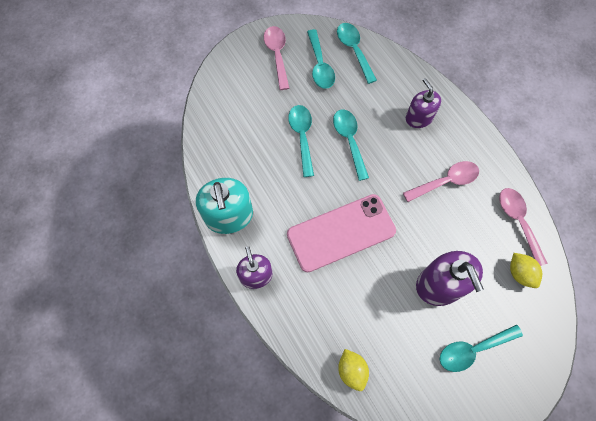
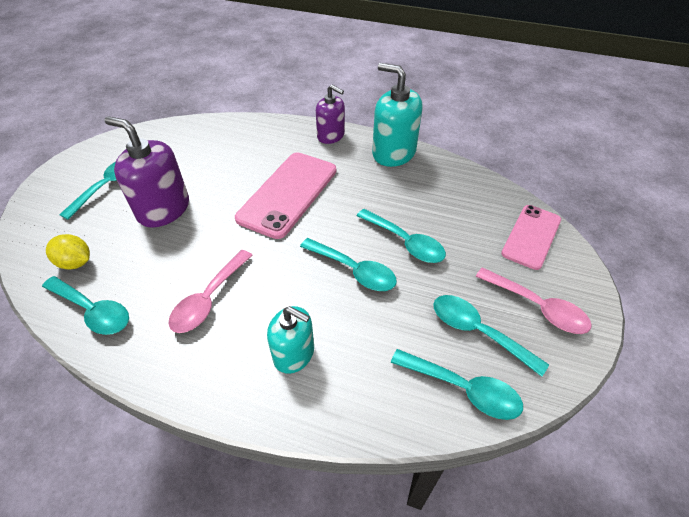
camera: 140 degrees right, 20 degrees down
yellow lemon [338,349,369,391] -> none
purple soap dispenser [406,78,441,128] -> turquoise soap dispenser [267,306,314,374]
pink spoon [499,188,548,266] -> turquoise spoon [42,276,129,335]
none -> pink phone [501,205,561,270]

